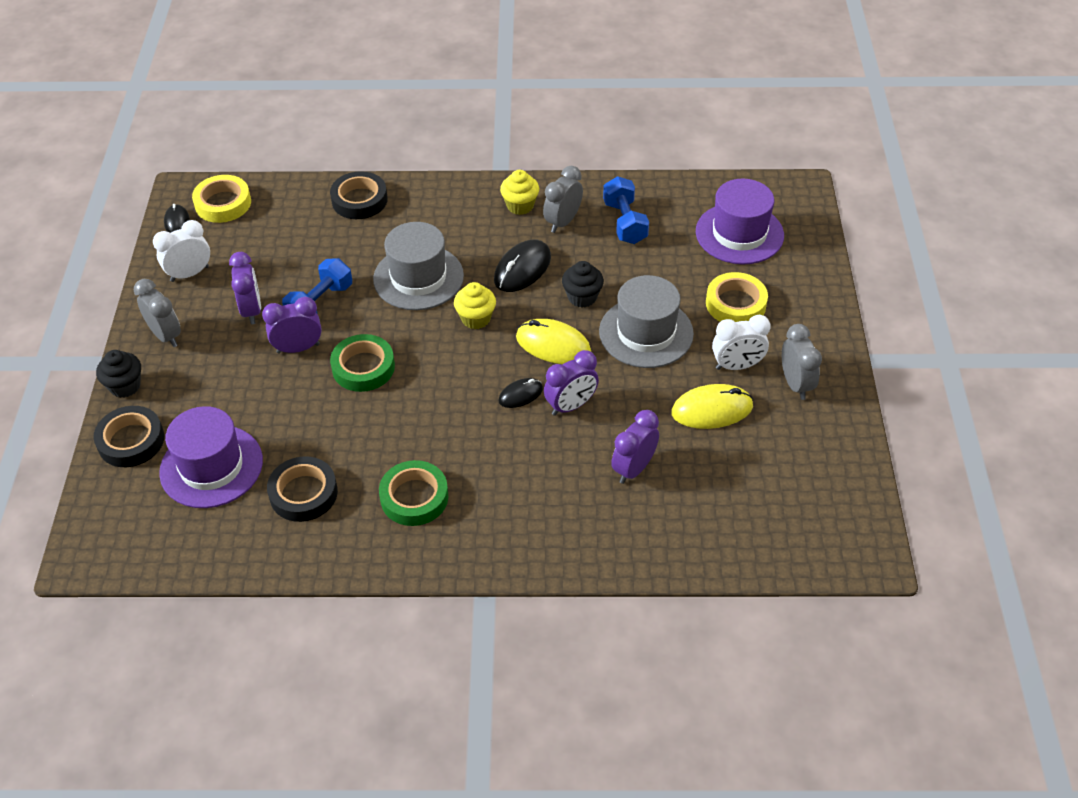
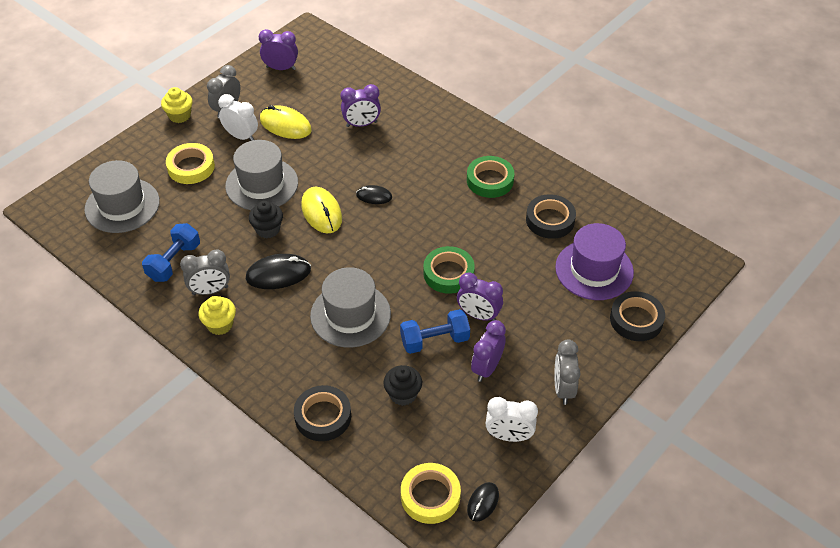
camera: 140 degrees left, 0 degrees up
black cupcake [96,350,141,398] -> black cupcake moved to [383,365,422,406]
yellow cupcake [454,282,496,329] -> yellow cupcake moved to [161,87,193,123]
purple clock [544,350,599,416] -> purple clock moved to [259,29,298,70]
purple hat [696,179,784,265] -> grey hat [84,160,160,233]

